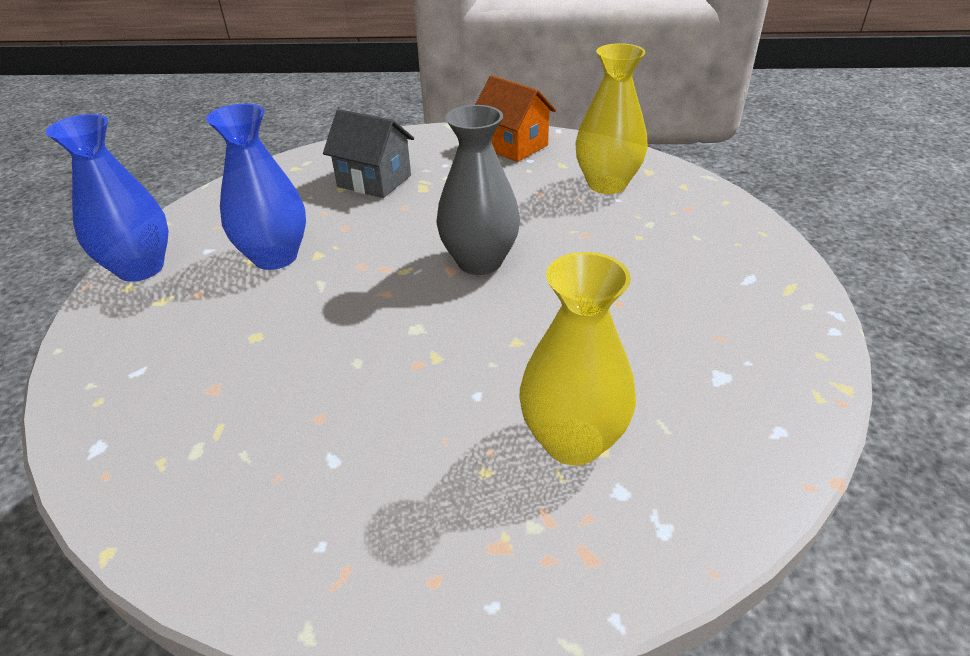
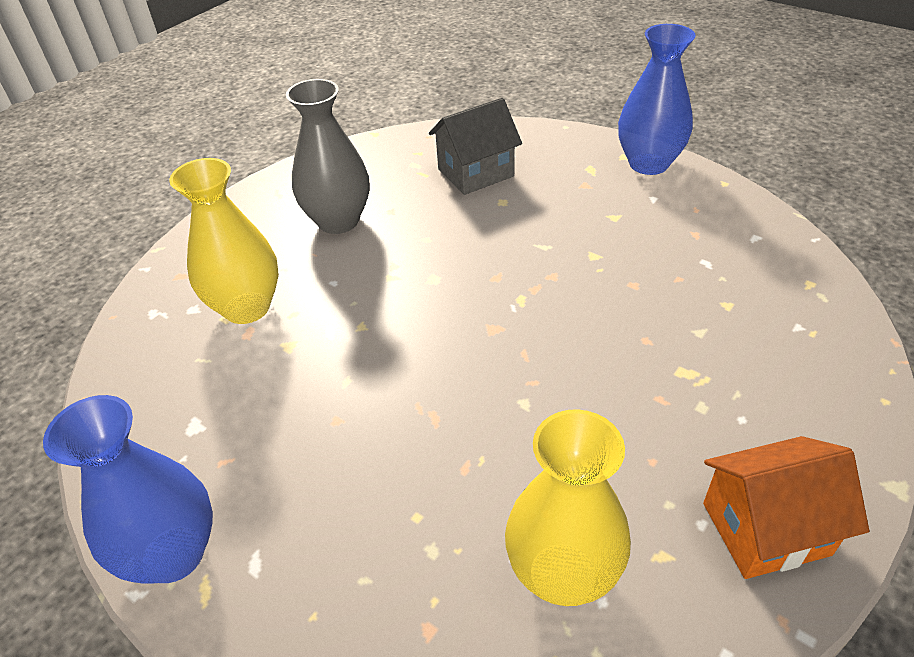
camera: 125 degrees right, 5 degrees up
blue vase [206,103,306,270] -> blue vase moved to [43,395,213,584]
grey house [323,109,414,198] -> grey house moved to [429,98,522,195]
grey vase [436,105,520,275] -> grey vase moved to [286,79,369,234]

